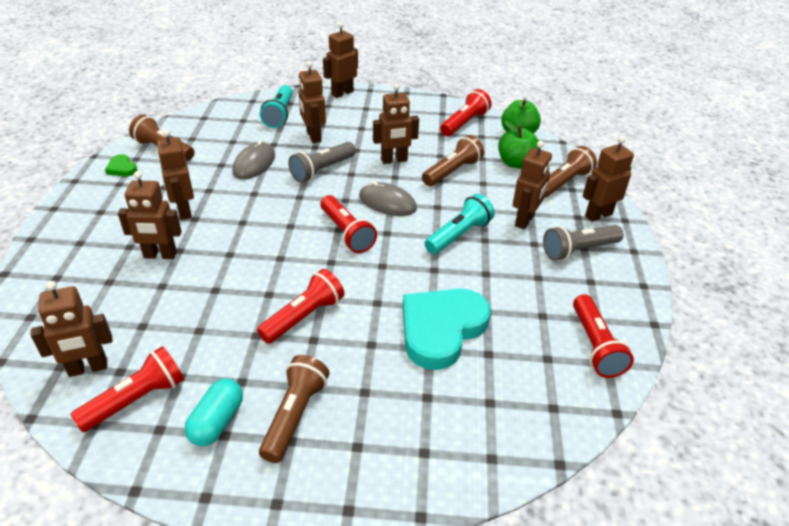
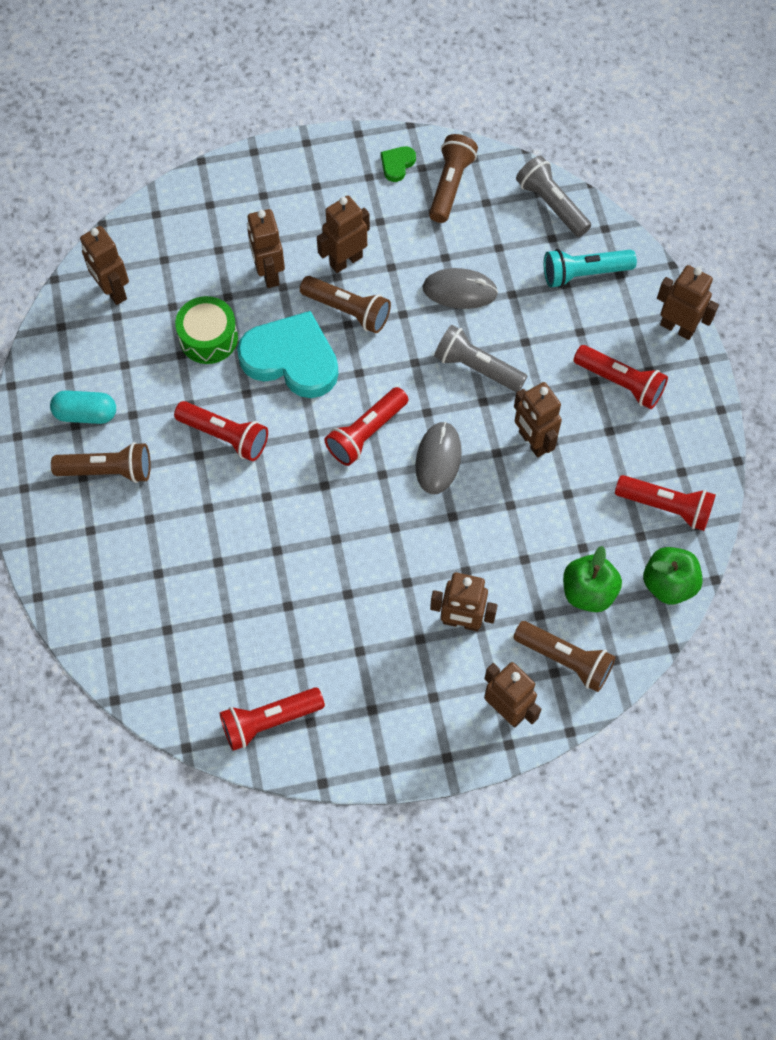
camera: 75 degrees right, 25 degrees up
red flashlight [71,346,184,432] -> red flashlight moved to [574,345,668,409]
brown robot [298,61,326,143] -> none
turquoise heart [403,289,491,370] -> turquoise heart moved to [237,311,339,398]
brown flashlight [422,135,484,186] -> brown flashlight moved to [300,276,391,333]
turquoise flashlight [425,194,495,254] -> none
grey flashlight [543,225,624,261] -> grey flashlight moved to [516,156,591,237]
none -> green drum [175,296,238,364]

